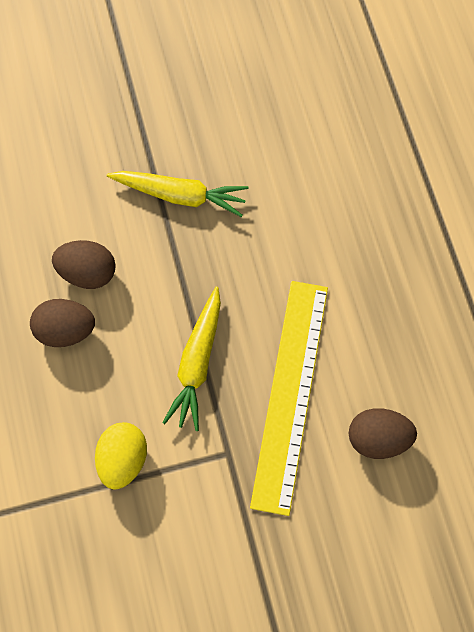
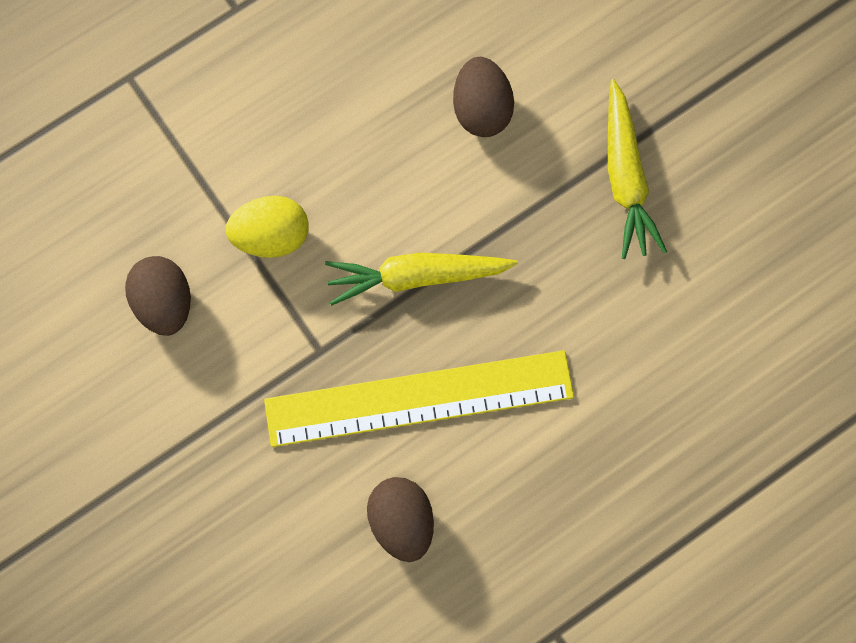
camera: 70 degrees right, 5 degrees up
brown egg [30,299,95,347] -> brown egg moved to [125,256,191,336]

